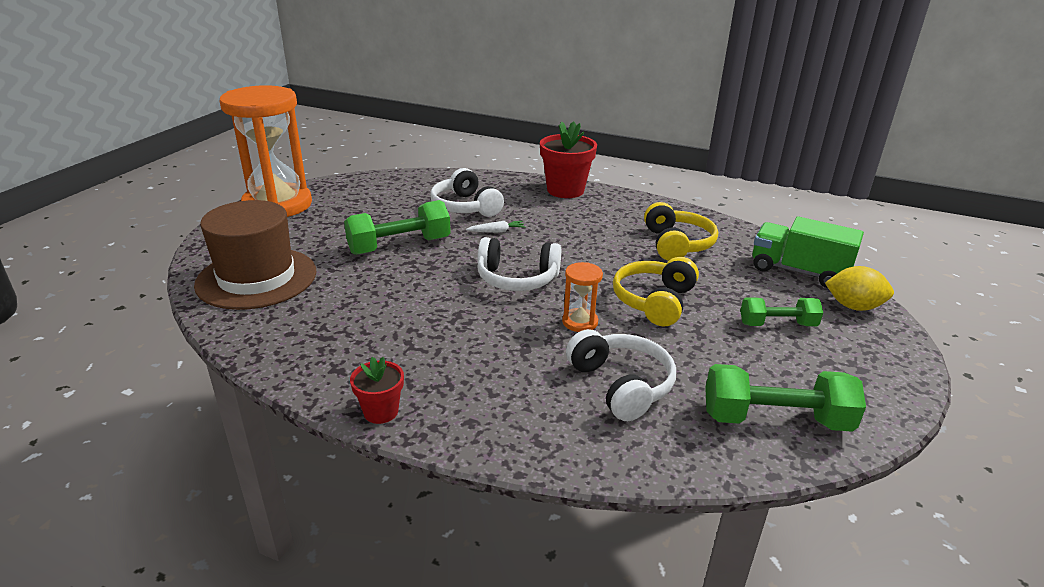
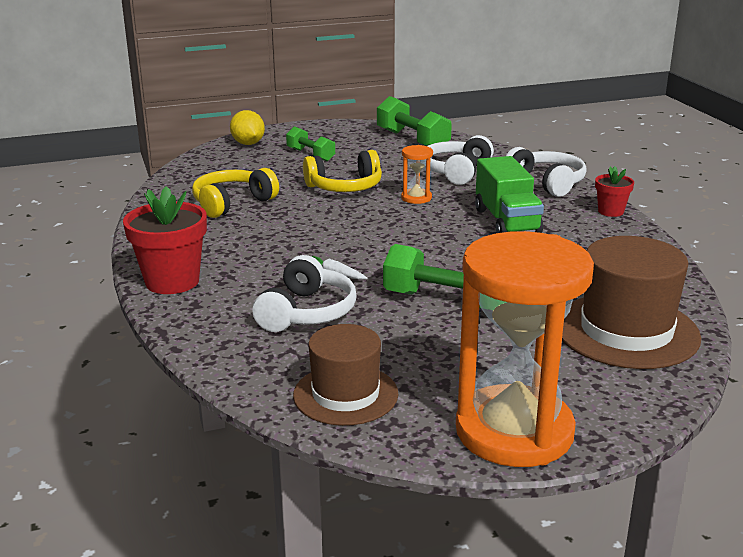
camera: 130 degrees left, 5 degrees down
white headphones [477,237,561,291] -> white headphones moved to [506,147,587,197]
green truck [752,216,864,288] -> green truck moved to [475,156,544,233]
none -> brown hat [293,324,398,426]

